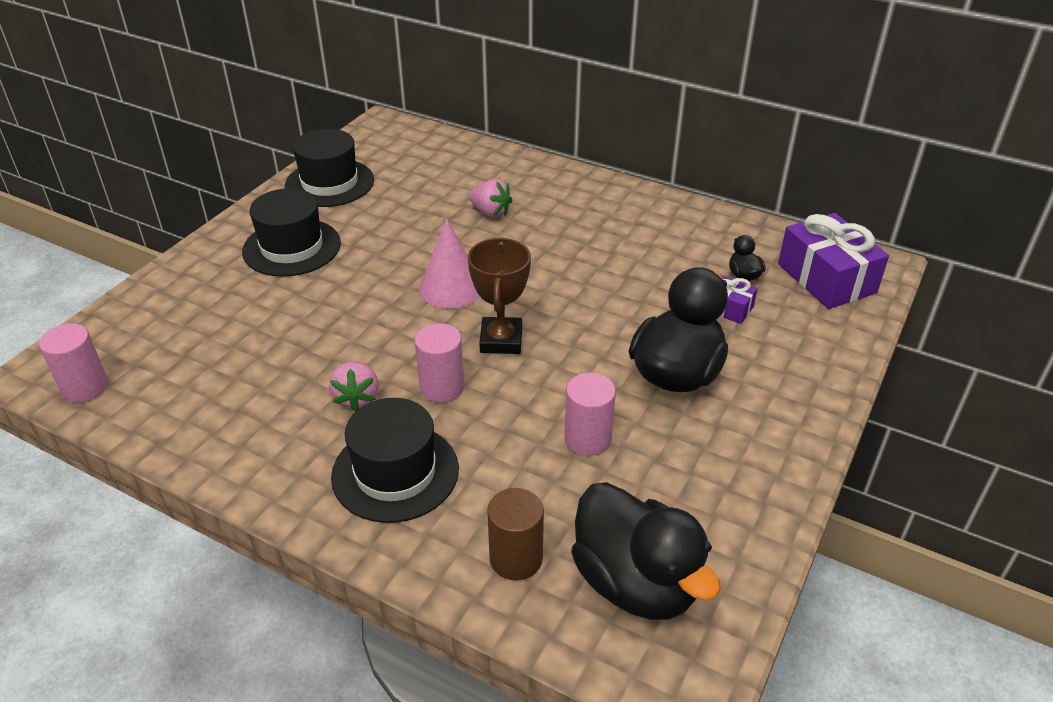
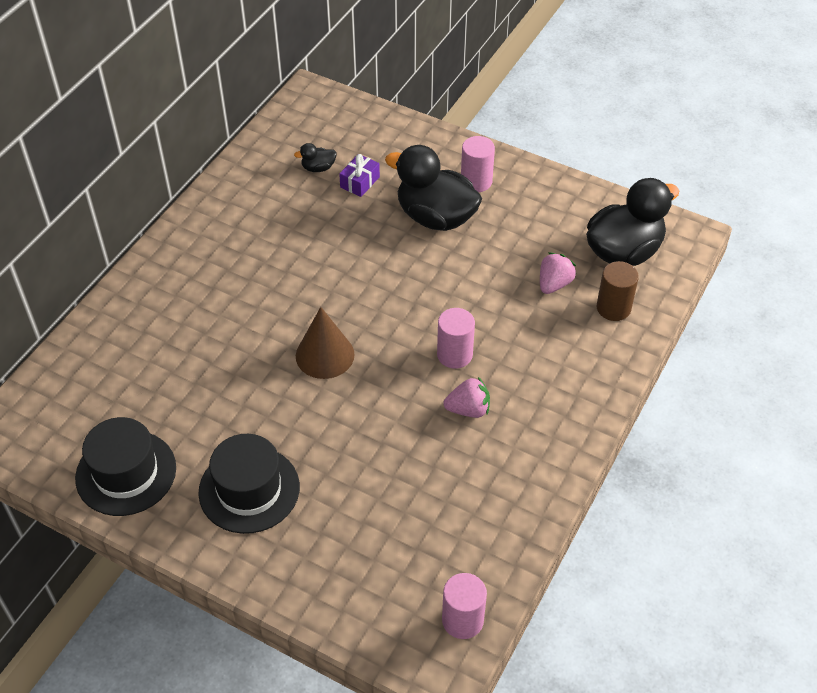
camera: 90 degrees left, 10 degrees up
black hat [331,398,459,523] -> none
pink cone [419,219,480,309] -> brown cone [296,307,355,379]
brown trophy [468,238,531,354] -> none
pink strawberry [469,179,512,218] -> pink strawberry moved to [540,253,576,294]
pink cylinder [564,373,616,456] -> pink cylinder moved to [461,136,495,192]
purple gift [778,213,889,309] -> none

